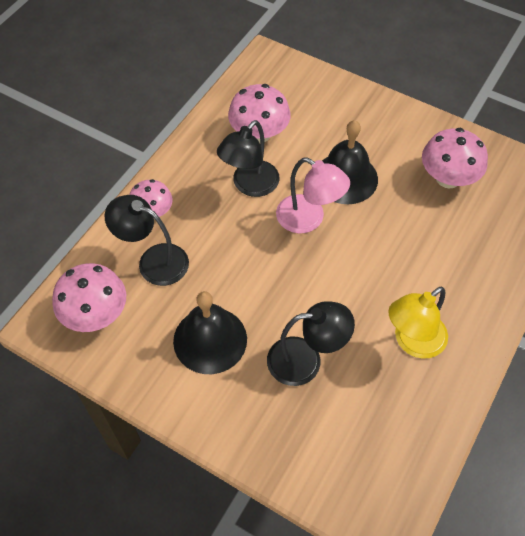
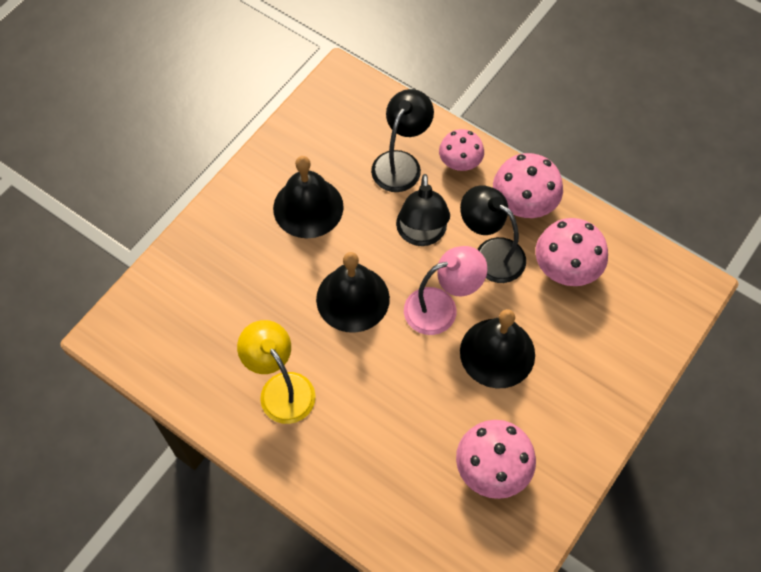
camera: 95 degrees right, 5 degrees up
pink mushroom [52,263,126,332] -> pink mushroom moved to [493,153,563,218]
black lamp [267,301,355,386] -> black lamp moved to [396,174,450,246]
pink lamp [276,157,350,233] -> pink lamp turned 150 degrees counterclockwise [404,246,487,335]
none -> black bell [316,252,390,333]

